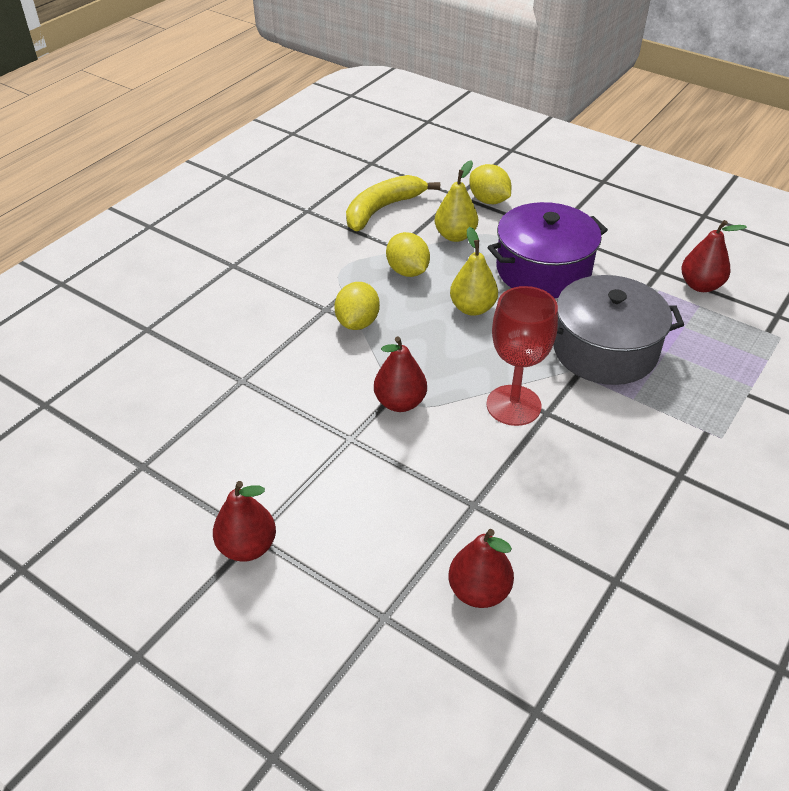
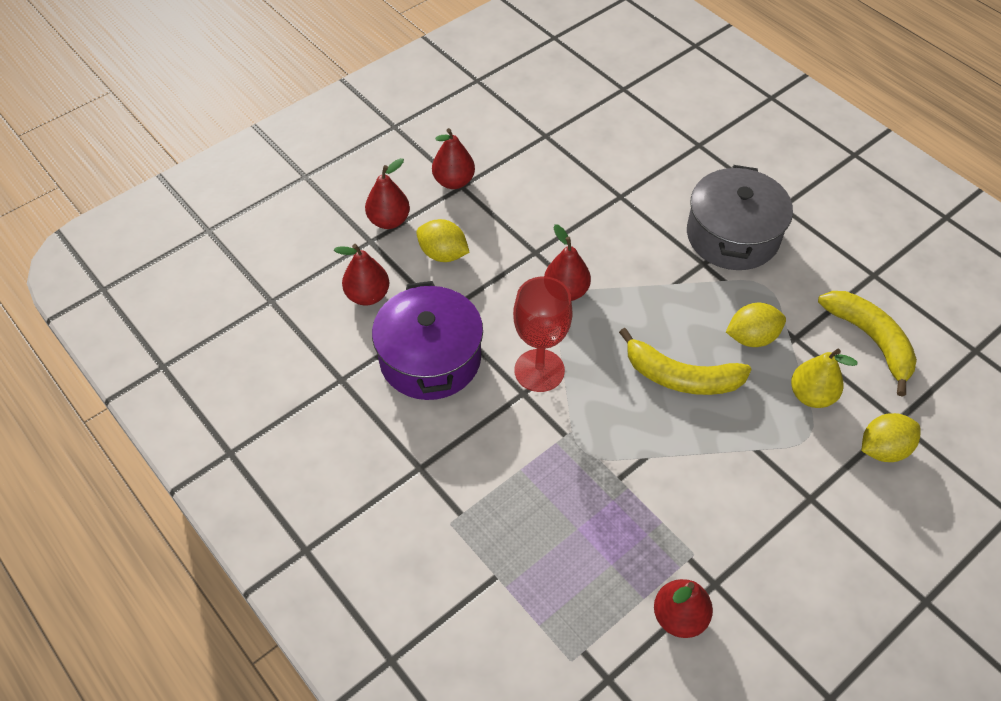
camera: 105 degrees right, 10 degrees up
yellow lemon [334,282,380,330] -> yellow lemon moved to [416,219,470,262]
yellow pear [450,227,498,316] -> yellow banana [619,328,752,395]
purple pot [488,202,608,298] -> purple pot moved to [372,281,483,400]
grey pot [553,275,684,385] -> grey pot moved to [687,165,793,270]
none -> red pear [365,158,410,229]

